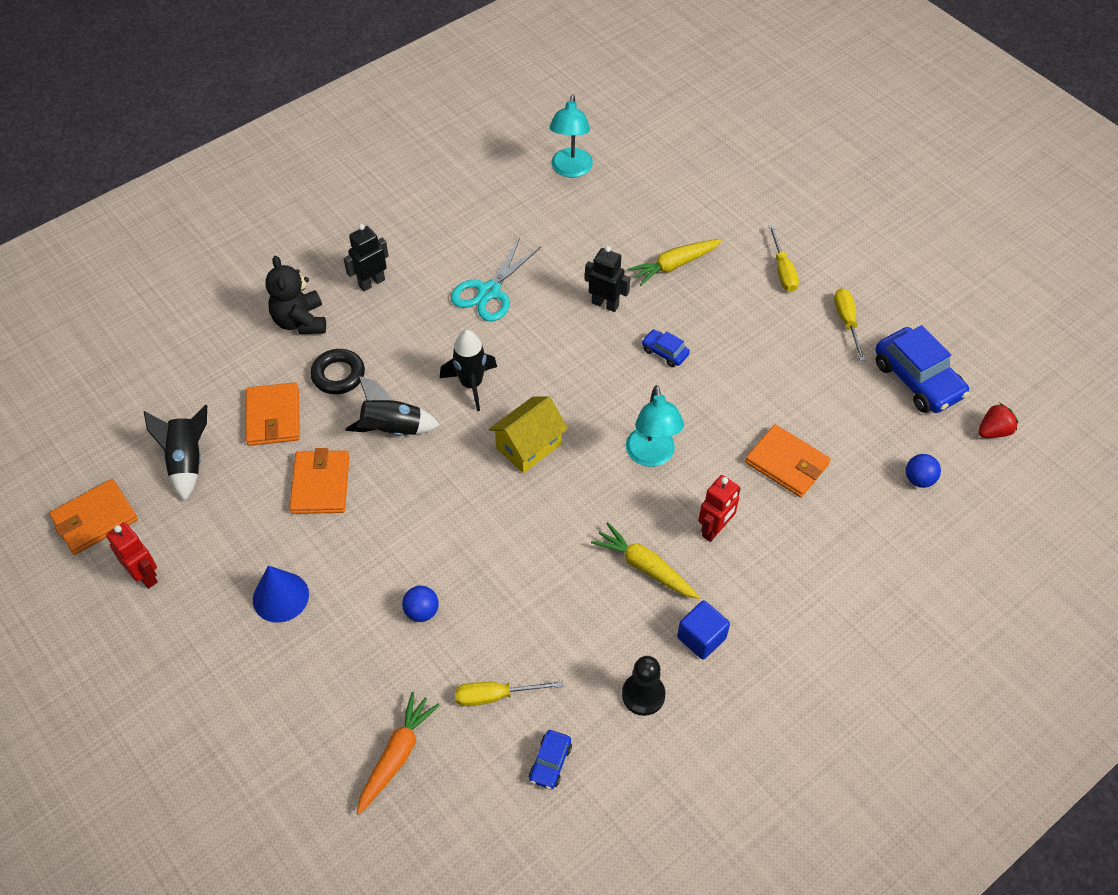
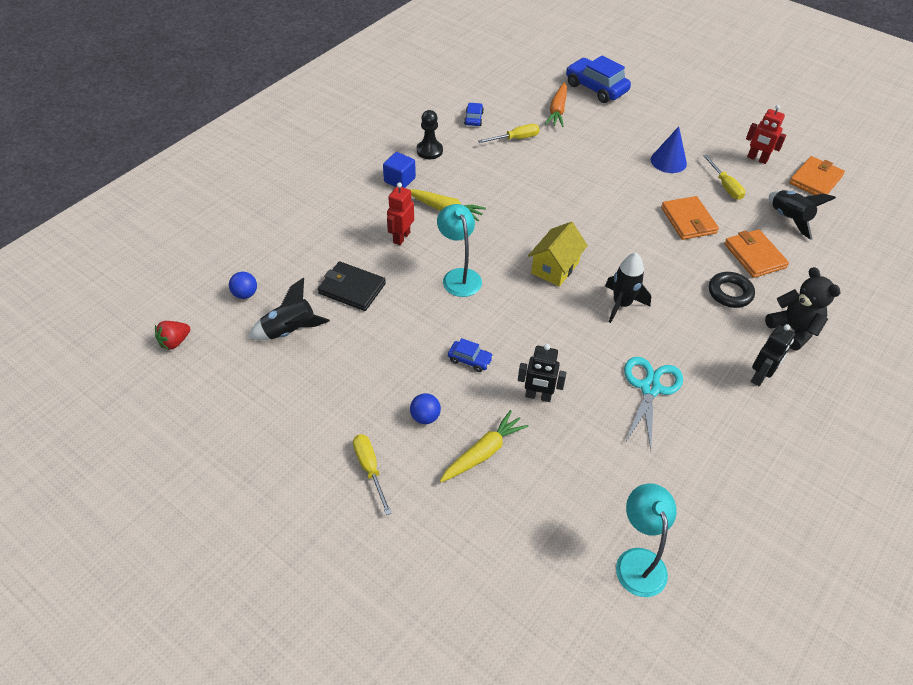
camera: 165 degrees right, 5 degrees down
black rocket [345,376,440,436] -> black rocket moved to [248,278,330,340]
blue ball [402,586,439,622] -> blue ball moved to [410,393,441,424]
orange wallet [745,424,831,497] -> black wallet [318,261,386,311]
yellow screwdriver [834,288,865,361] -> yellow screwdriver moved to [703,155,745,200]
blue car [875,325,969,413] -> blue car moved to [566,56,631,103]

